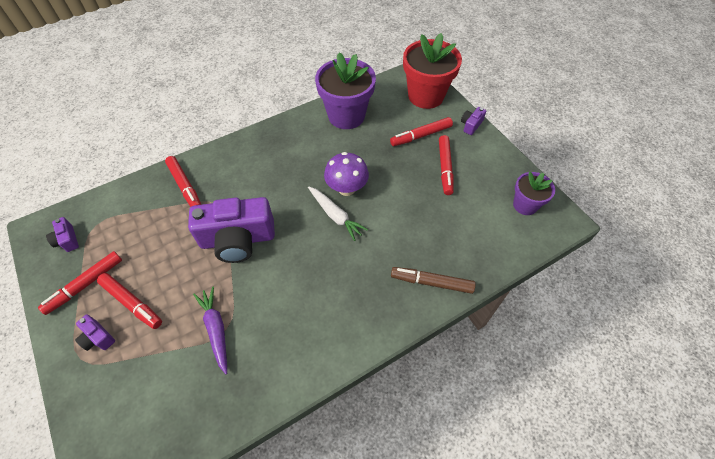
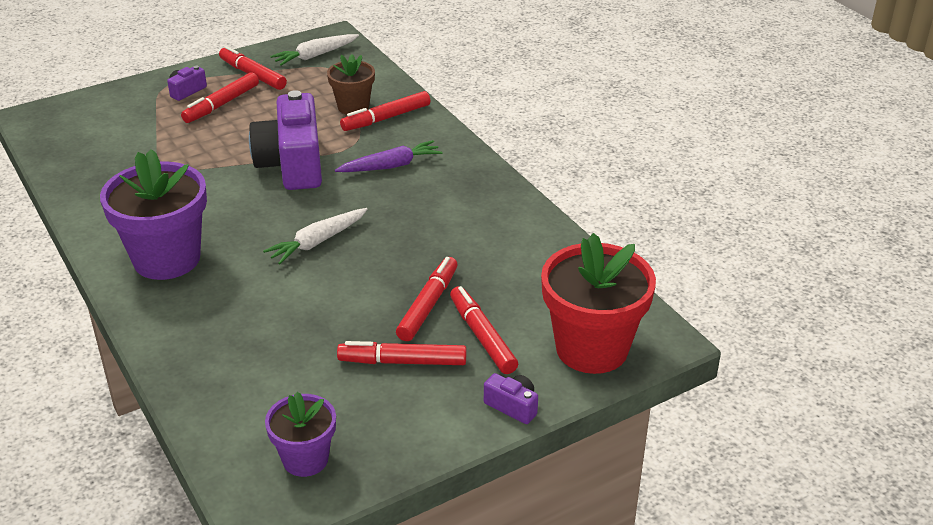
camera: 90 degrees right, 20 degrees down
purple camera [46,217,79,252] -> white carrot [270,34,359,66]
purple carrot [193,287,227,374] -> purple carrot moved to [335,140,443,172]
purple flower pot [315,52,376,129] -> purple flower pot moved to [100,149,207,280]
purple mushroom [324,152,369,196] -> none
brown marker [391,267,476,294] -> none
none -> brown flower pot [327,54,375,115]
none -> red marker [396,257,458,341]

